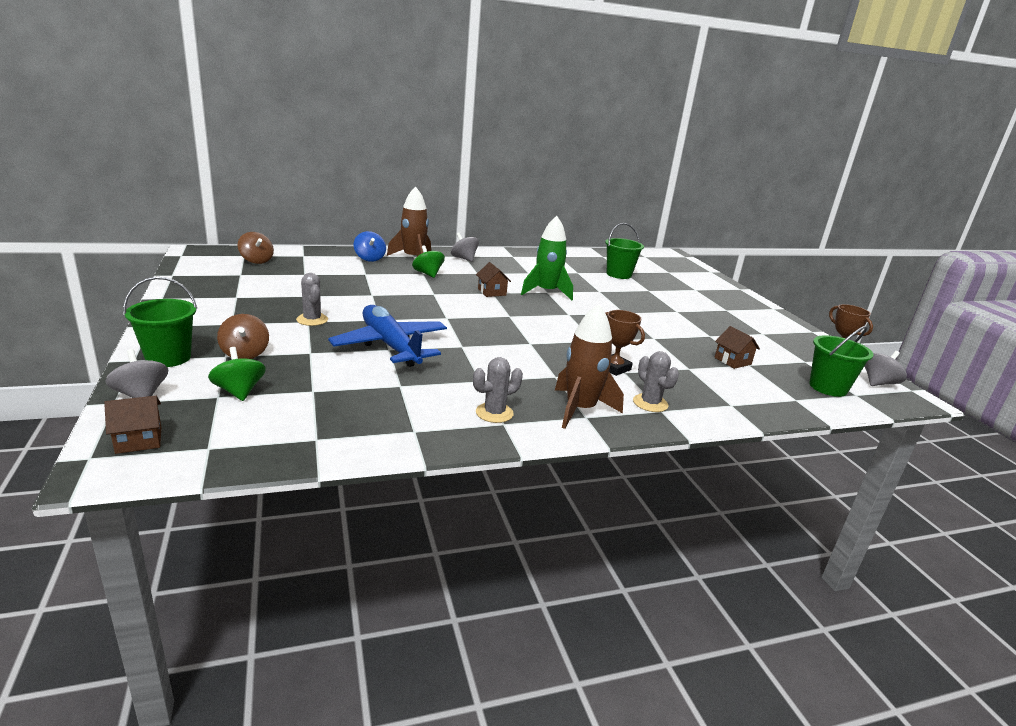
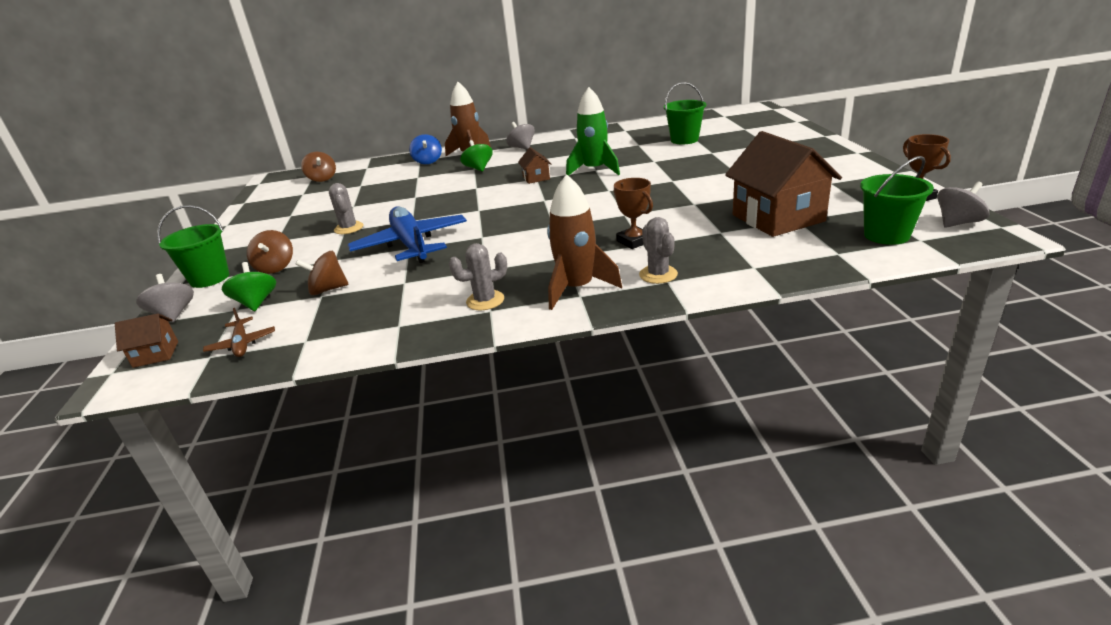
camera: 15 degrees right, 5 degrees up
brown house [715,326,760,369] -> brown house [725,131,842,237], size x2.20
none -> brown plane [203,308,275,357]
none -> brown spinning top [295,251,349,295]

